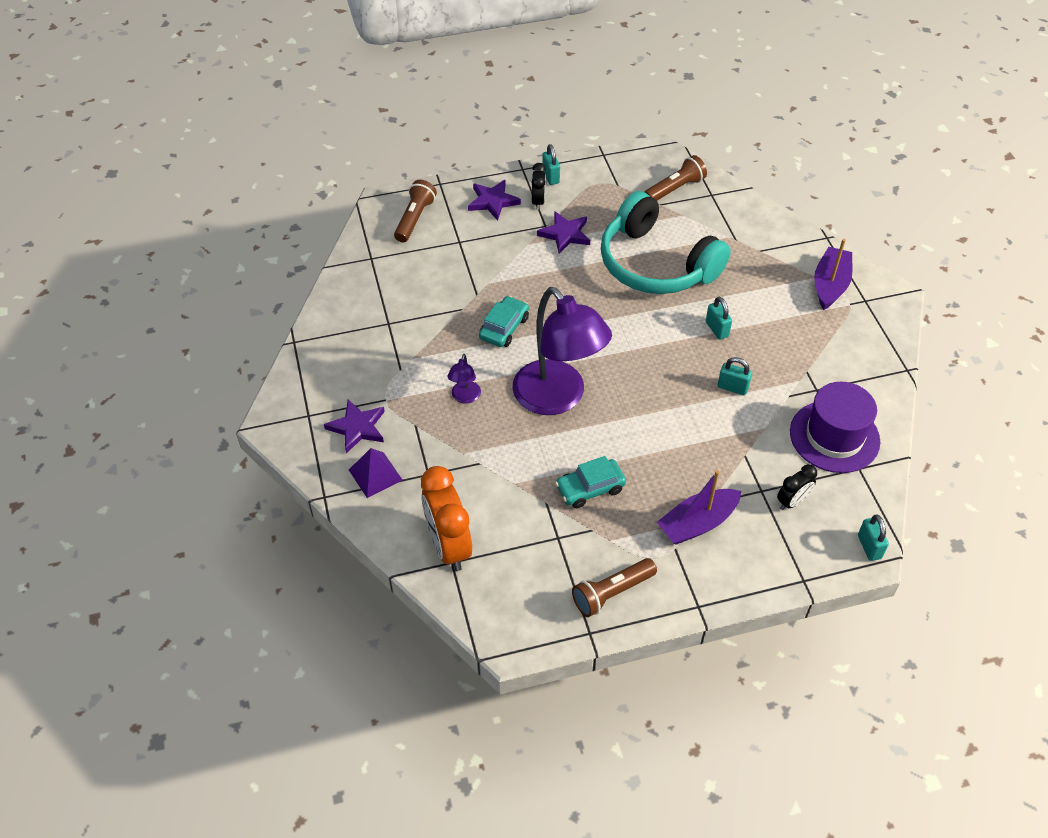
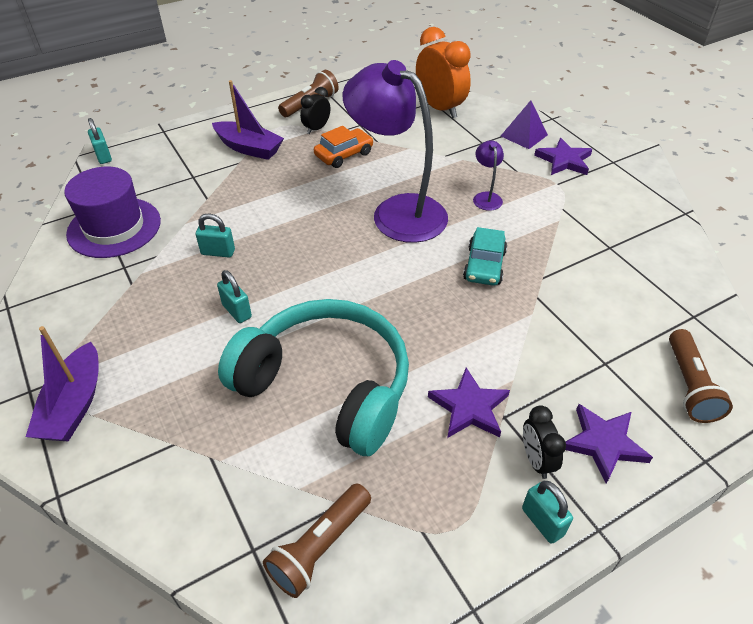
camera: 165 degrees right, 5 degrees down
turquoise car [555,456,626,508] -> orange car [314,126,373,168]
purple boat [657,470,741,545] -> purple boat turned 75 degrees clockwise [212,80,284,160]
black clock [777,464,817,510] -> black clock moved to [300,87,330,134]

